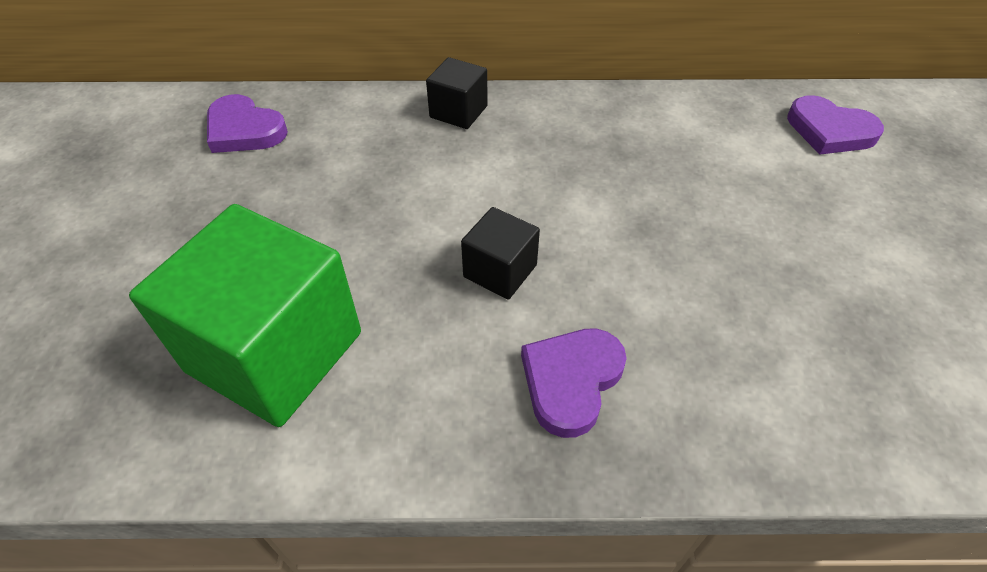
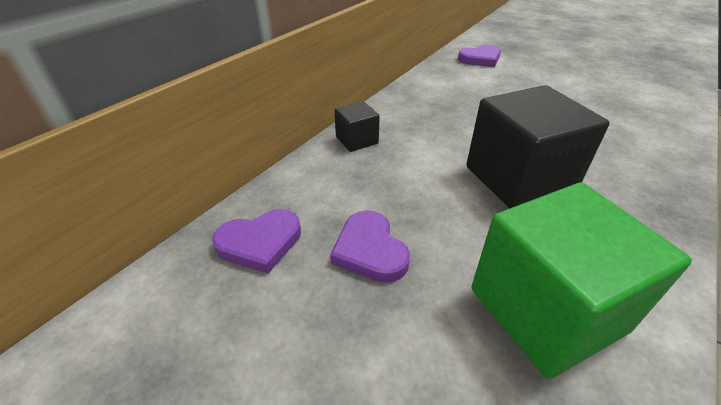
camera: 55 degrees left, 10 degrees down
black cube [461,207,540,299] -> black cube [466,85,610,208], size x2.10
purple heart [521,328,627,438] -> purple heart moved to [330,210,410,283]

